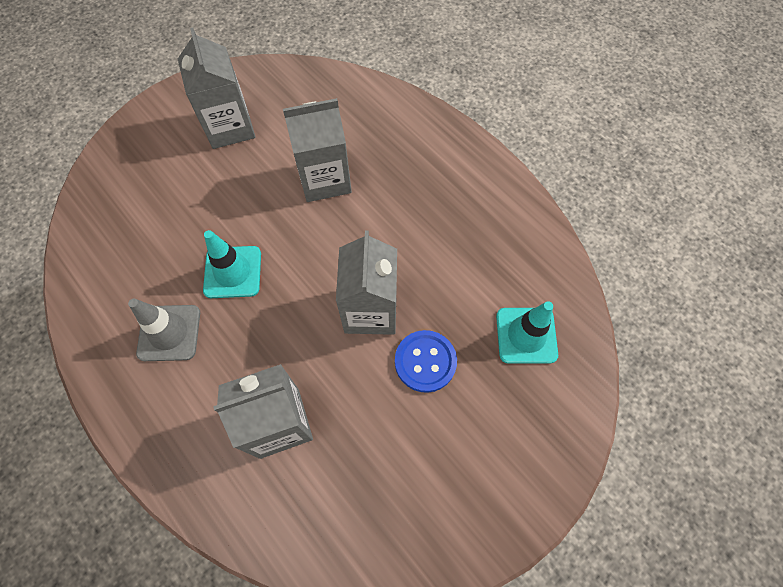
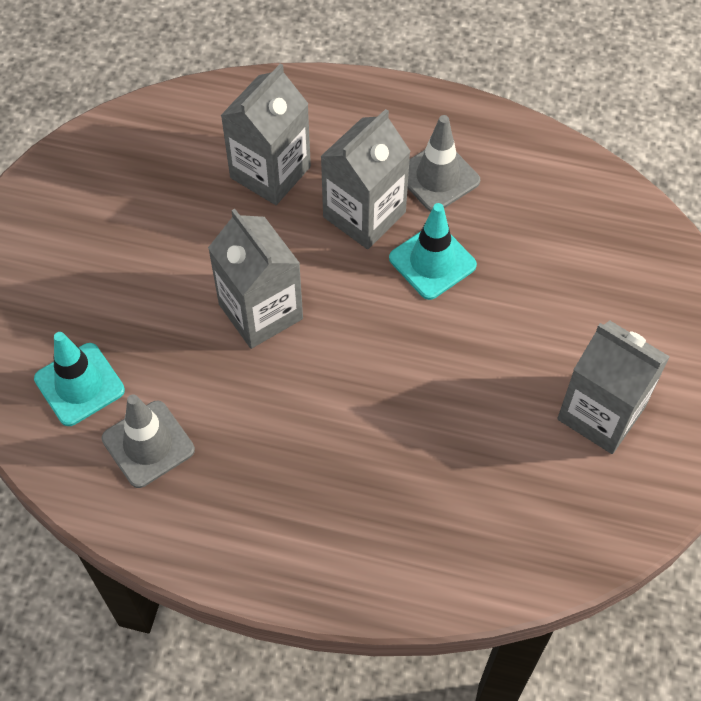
camera: 145 degrees right, 5 degrees down
grey carton [283,98,352,202] -> grey carton moved to [320,109,411,249]
blue button [395,330,457,393] -> none
none -> grey traffic cone [102,394,195,488]

